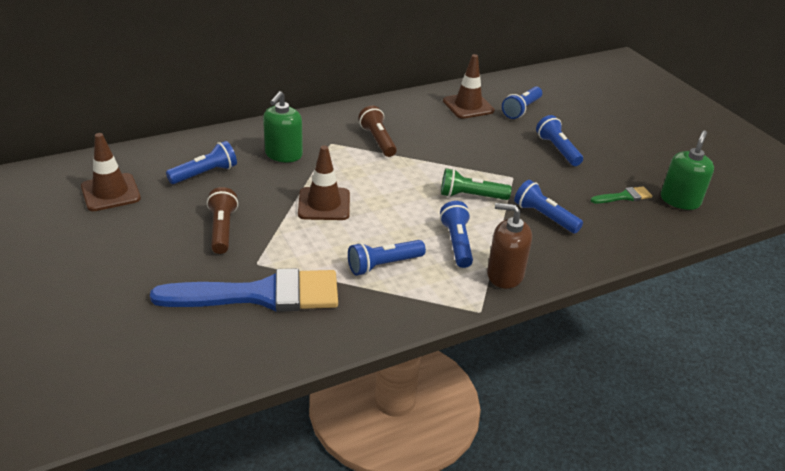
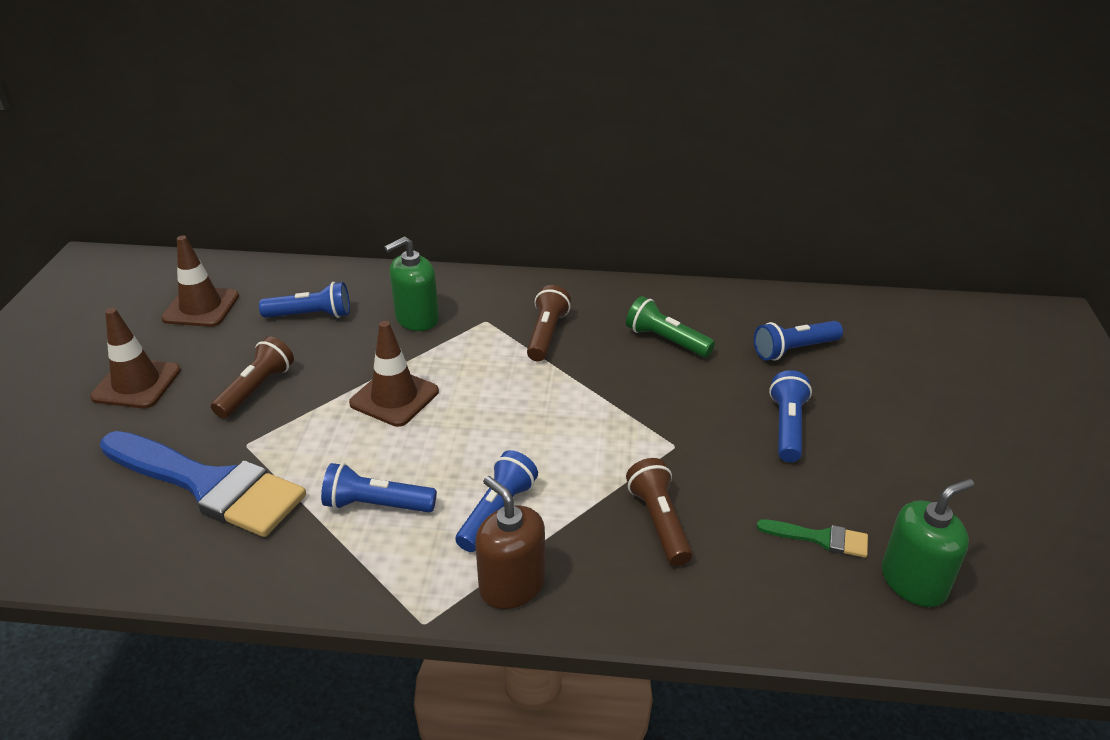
camera: 35 degrees right, 0 degrees up
green flashlight [441,168,511,200] -> green flashlight moved to [626,296,715,357]
brown traffic cone [443,54,495,119] -> brown traffic cone moved to [90,308,181,408]
blue flashlight [514,180,583,234] -> brown flashlight [626,458,693,566]

